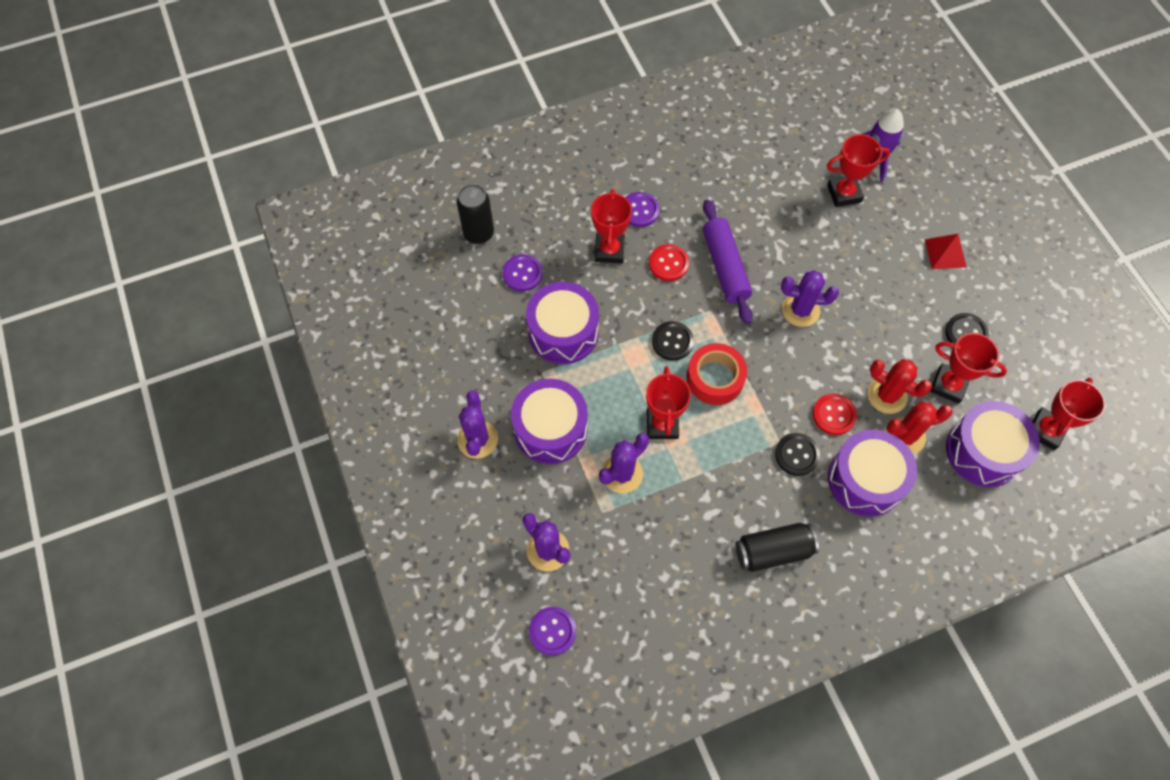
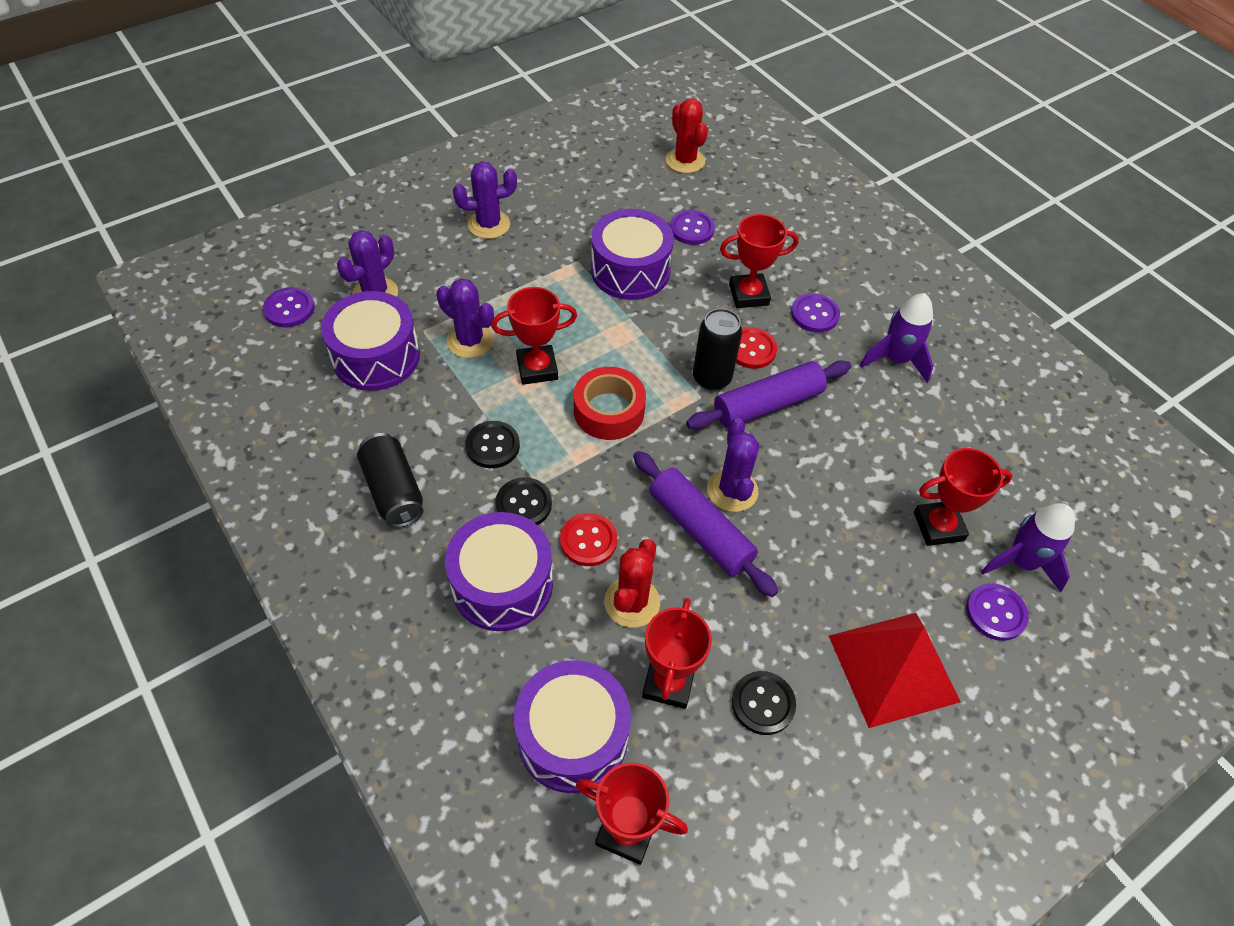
camera: 75 degrees right, 10 degrees down
black can [457,184,494,244] -> black can moved to [693,308,742,391]
purple drum [511,379,588,464] -> purple drum moved to [321,291,420,391]
black button [652,321,694,361] -> black button moved to [465,421,520,468]
red trophy [827,134,890,207] -> red trophy turned 75 degrees counterclockwise [914,448,1013,546]
red cactus [885,401,953,455] -> red cactus moved to [666,99,708,173]
red pyramid [925,234,967,269] -> red pyramid [829,613,961,728], size x1.83
none -> purple rolling pin [633,451,778,597]
none -> purple rocket [860,293,933,383]
none -> purple button [966,583,1029,641]

